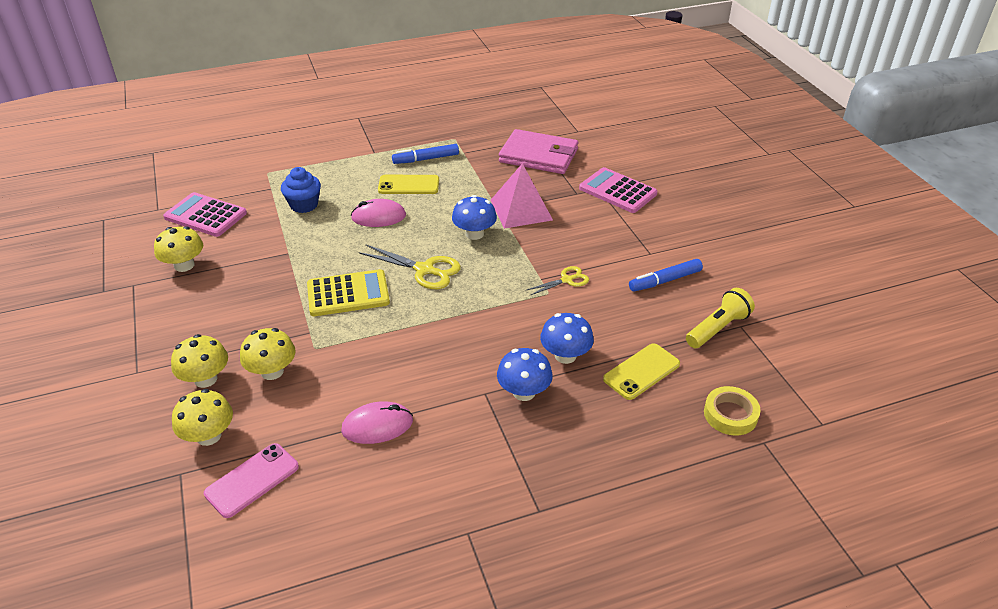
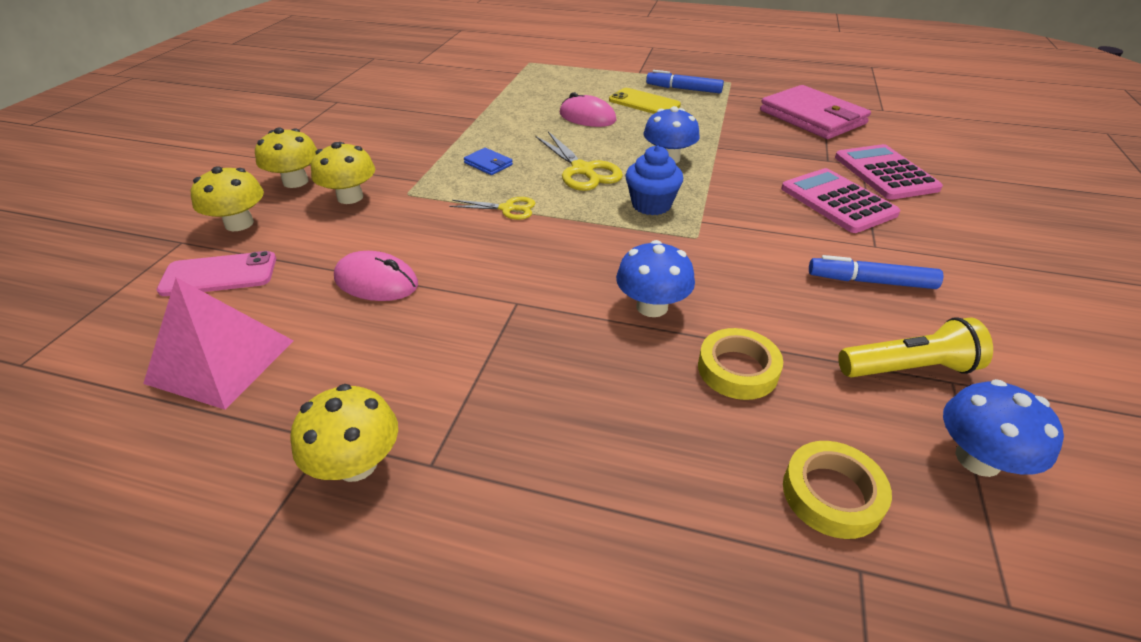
camera: 35 degrees right, 0 degrees up
yellow mushroom [154,226,203,272] -> yellow mushroom moved to [290,384,398,482]
pink calculator [163,192,247,237] -> pink calculator moved to [781,168,900,233]
blue cupcake [281,167,321,213] -> blue cupcake moved to [625,145,683,215]
yellow calculator [307,269,390,316] -> blue wallet [464,148,513,175]
pink pyramid [491,163,553,229] -> pink pyramid moved to [143,277,294,410]
blue mushroom [497,348,553,401] -> blue mushroom moved to [943,379,1064,477]
yellow scissors [527,266,589,295] -> yellow scissors moved to [449,197,535,220]
yellow phone [603,343,680,400] -> yellow tape [698,328,783,400]

